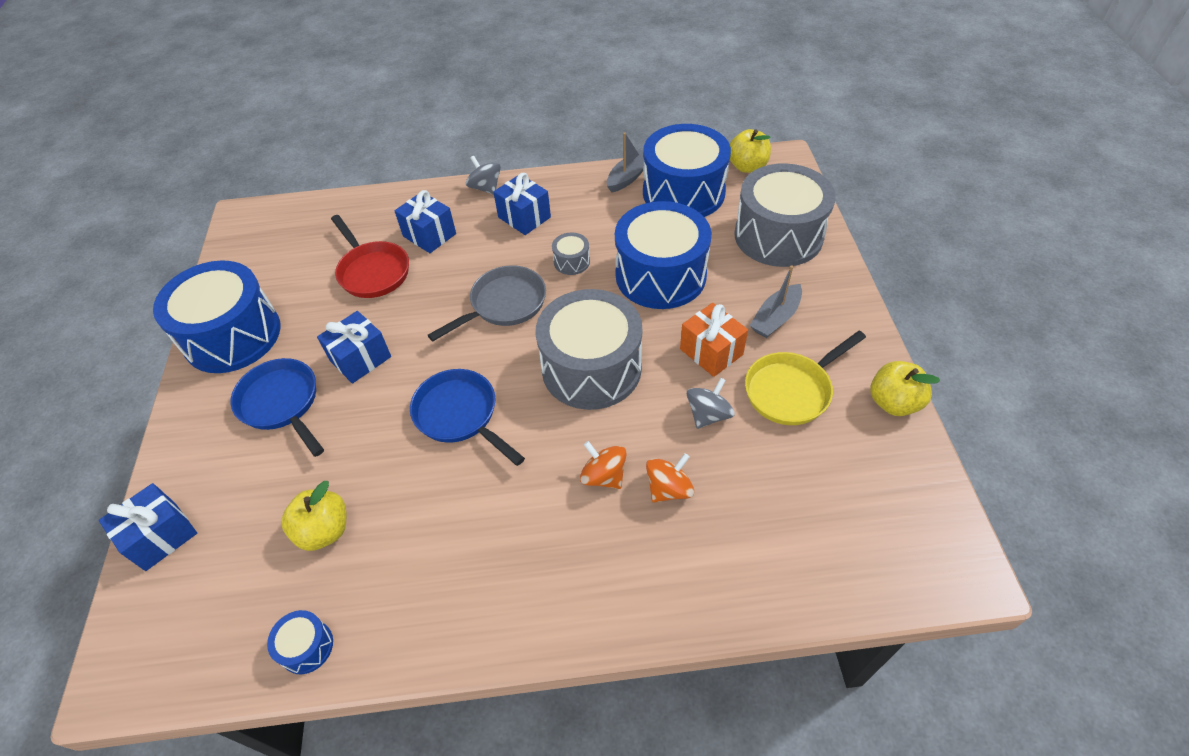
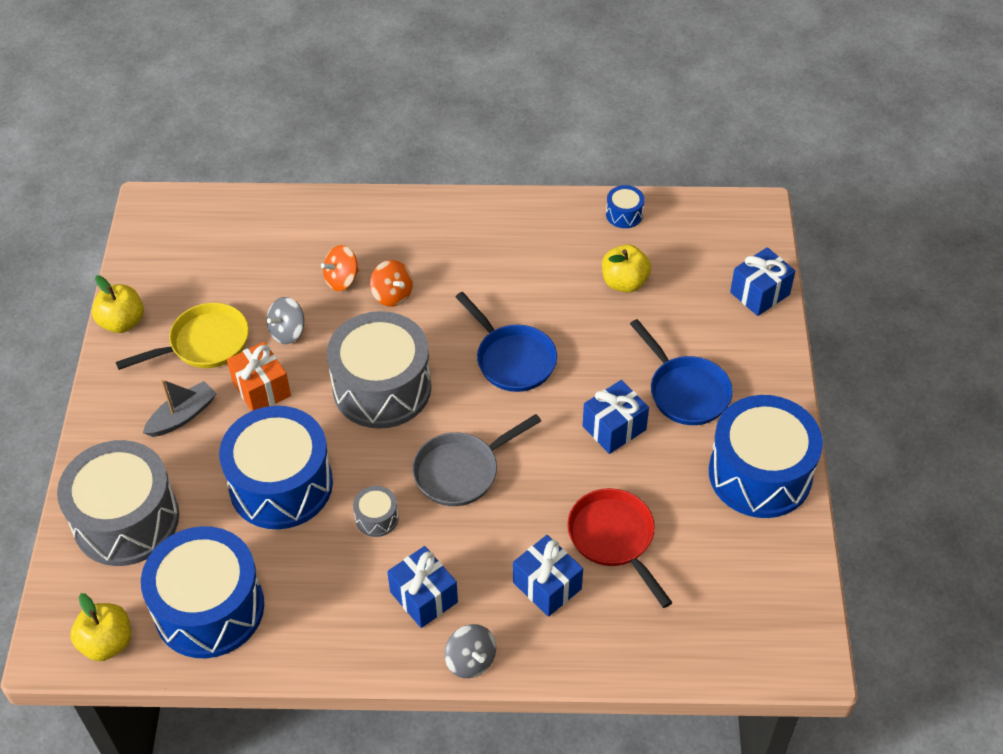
camera: 175 degrees left, 0 degrees up
grey boat [607,132,644,193] -> none

